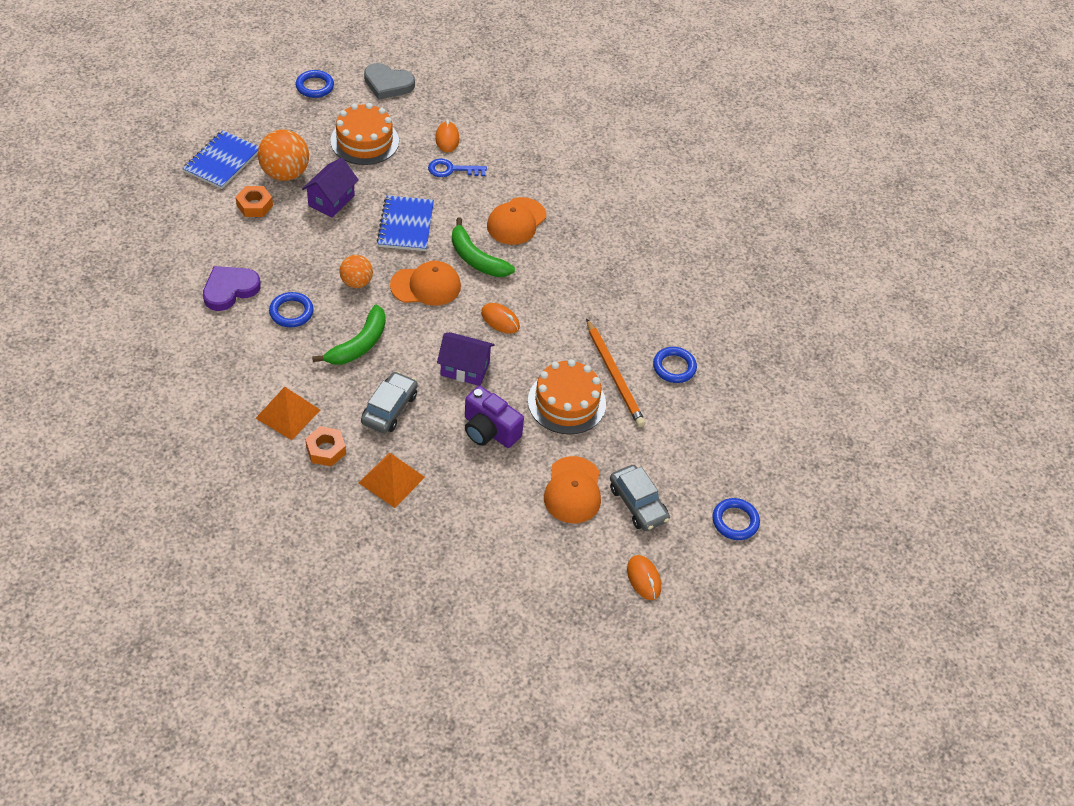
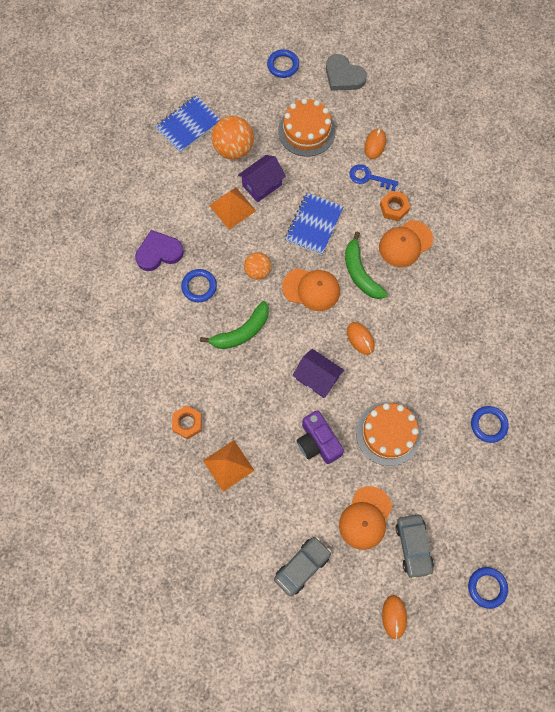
camera: 25 degrees right, 20 degrees up
orange nut [236,186,273,217] -> orange nut moved to [380,191,410,221]
orange pyramid [256,387,320,440] -> orange pyramid moved to [209,187,256,230]
grey car [361,371,418,433] -> grey car moved to [274,537,331,597]
orange pencil [586,318,646,427] -> none

